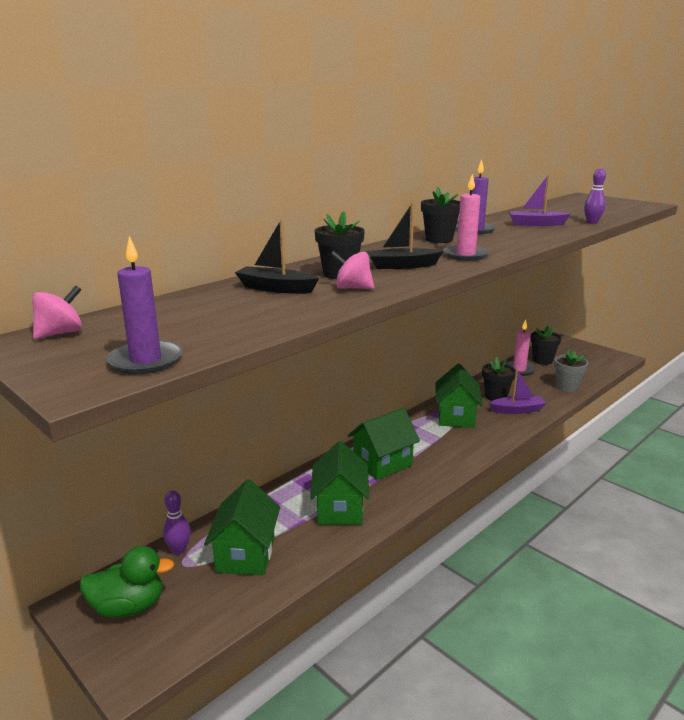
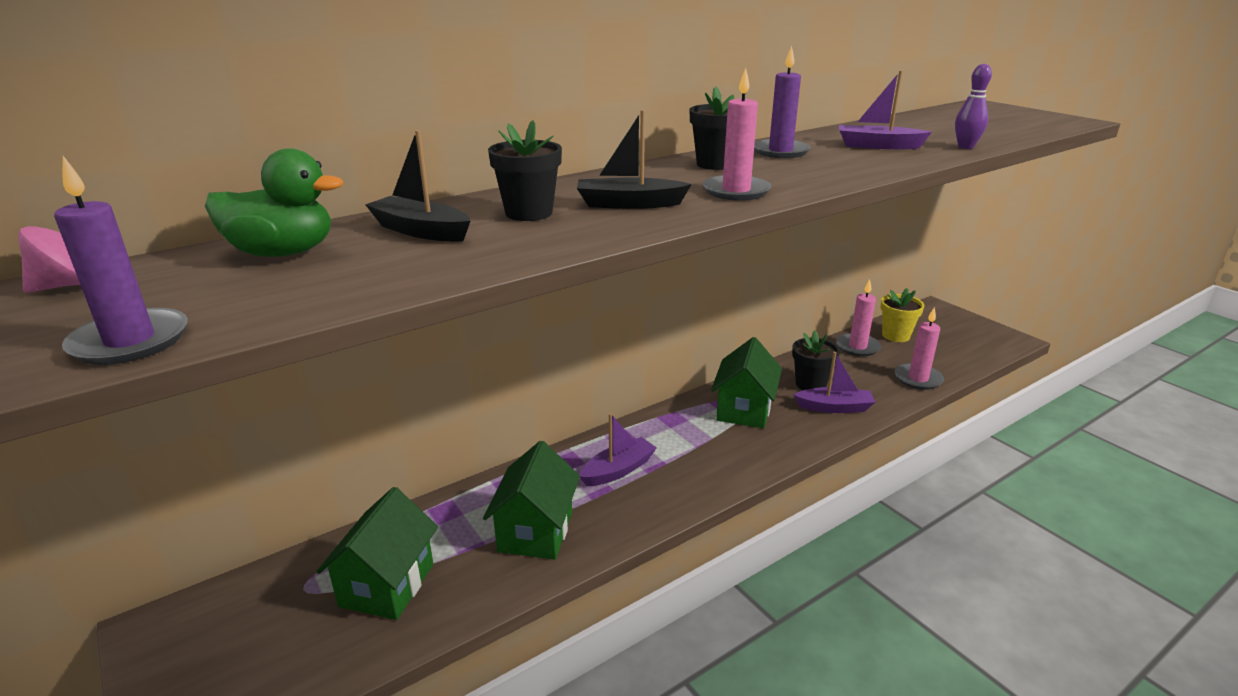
camera: 10 degrees right, 5 degrees up
green duck [80,546,175,618] -> green duck moved to [205,148,343,257]
purple bowling pin [163,490,191,555] -> none
pink spinning top [330,251,374,289] -> none
green house [348,408,420,480] -> purple boat [580,413,657,486]
black flower pot [531,326,561,365] -> yellow flower pot [881,288,924,342]
grey flower pot [554,349,588,392] -> pink candle [895,307,944,390]

